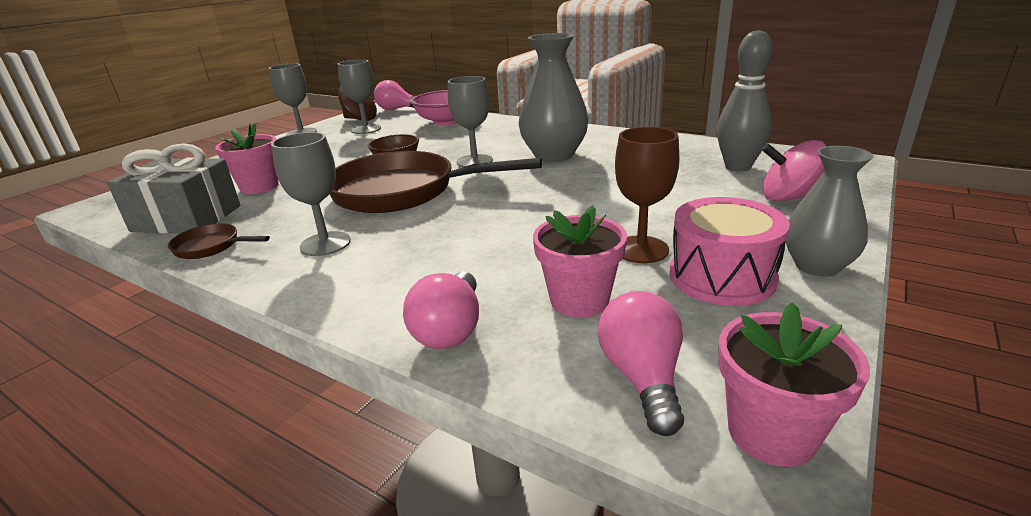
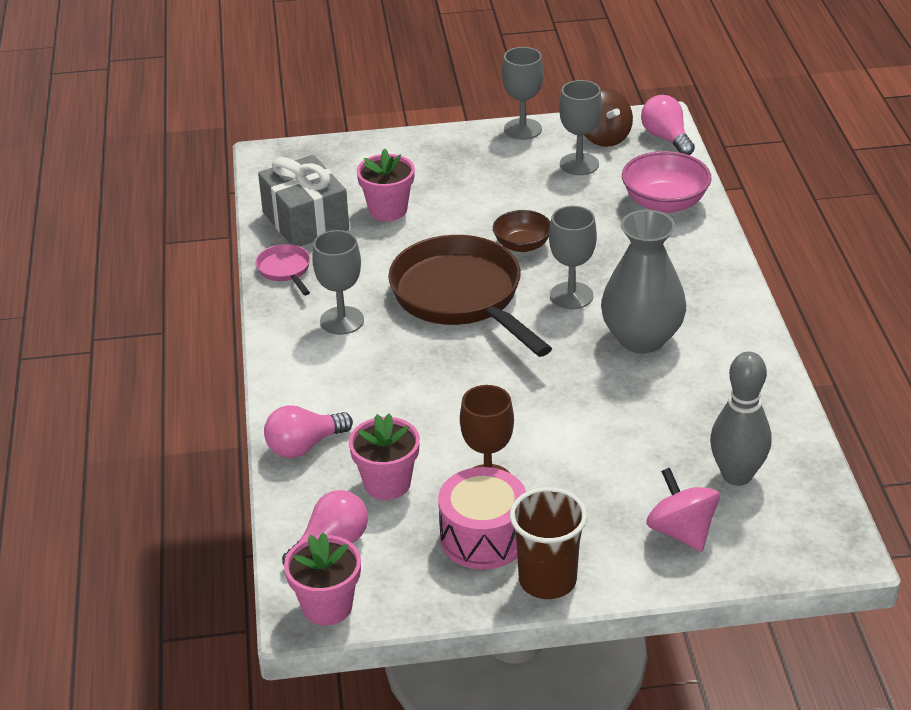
camera: 50 degrees right, 10 degrees up
brown pan [168,223,270,259] -> pink pan [256,244,310,295]
grey vase [785,146,874,277] -> brown cup [510,487,587,599]

